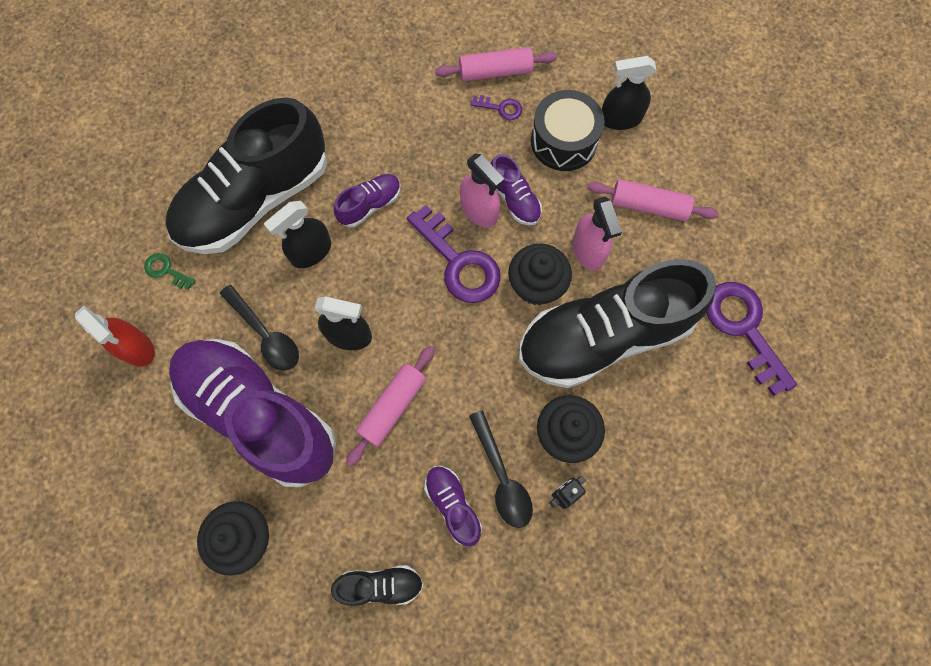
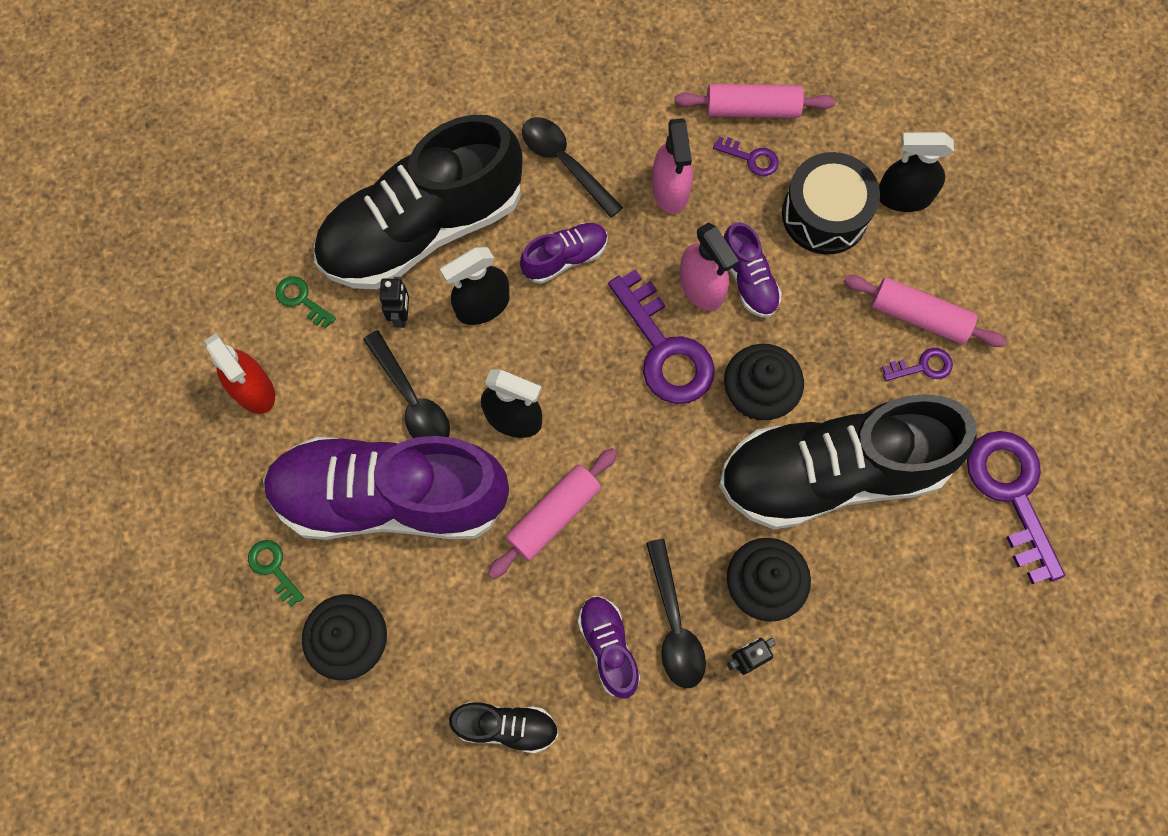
camera: 10 degrees right, 0 degrees up
purple shoe [169,339,336,487] -> purple shoe turned 45 degrees counterclockwise [263,436,509,540]
pink spray bottle [573,197,622,271] -> pink spray bottle moved to [652,118,693,214]
none -> green key [248,540,304,607]
none -> black robot [379,277,409,328]
none -> black spoon [522,117,623,218]
none -> purple key [882,348,953,381]

